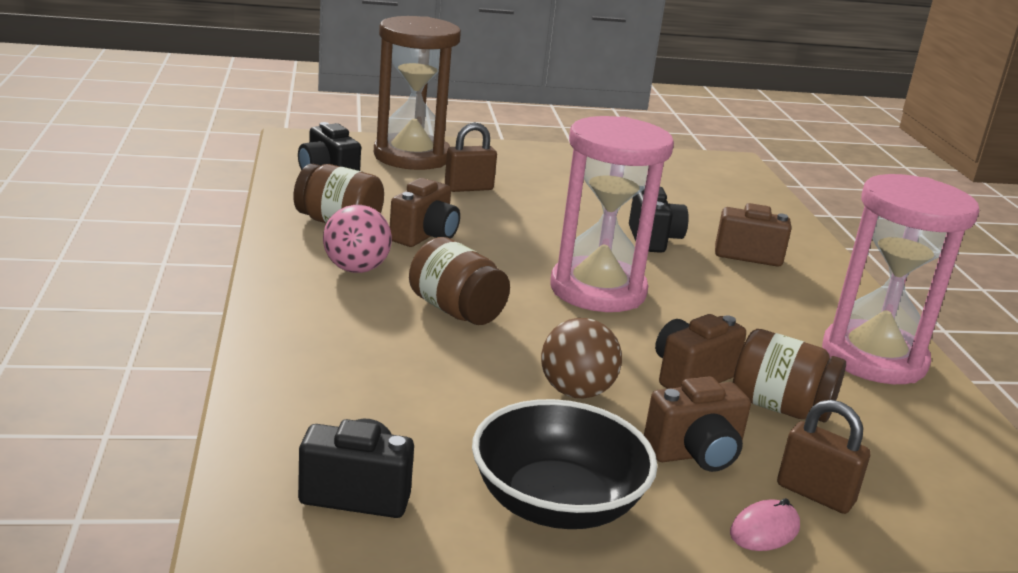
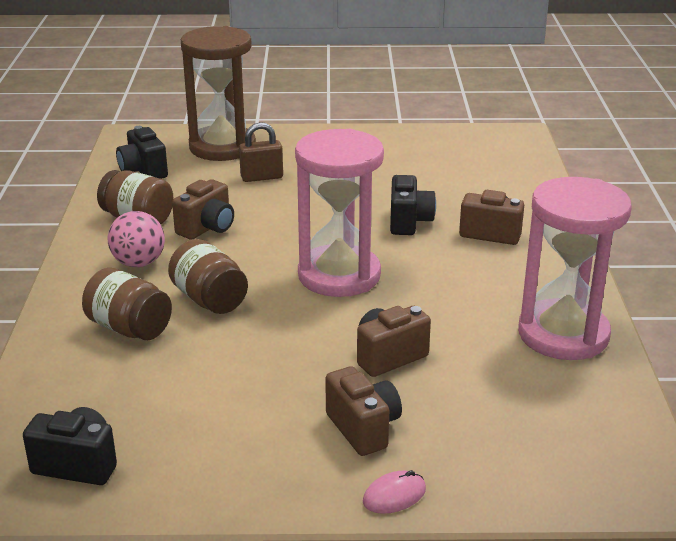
camera: 10 degrees right, 5 degrees up
black bowl [472,399,658,529] -> none
brown ball [541,318,622,398] -> none
brown camera [644,376,751,472] -> brown camera turned 105 degrees counterclockwise [326,366,402,456]
brown jar [733,329,846,422] -> brown jar moved to [82,268,172,340]
brown padlock [777,400,870,514] -> none

